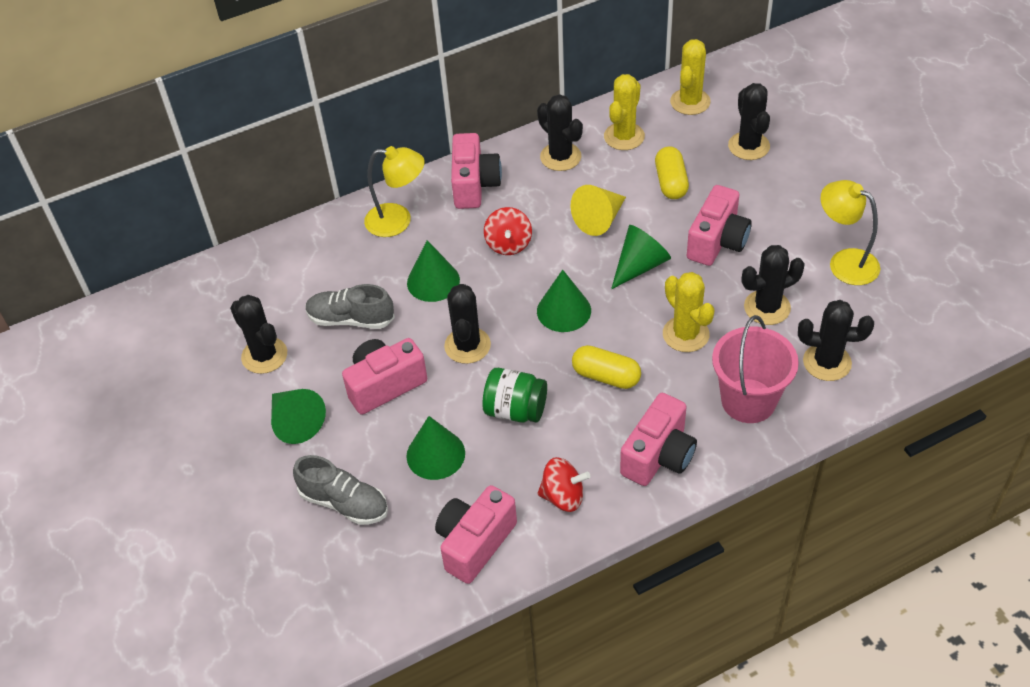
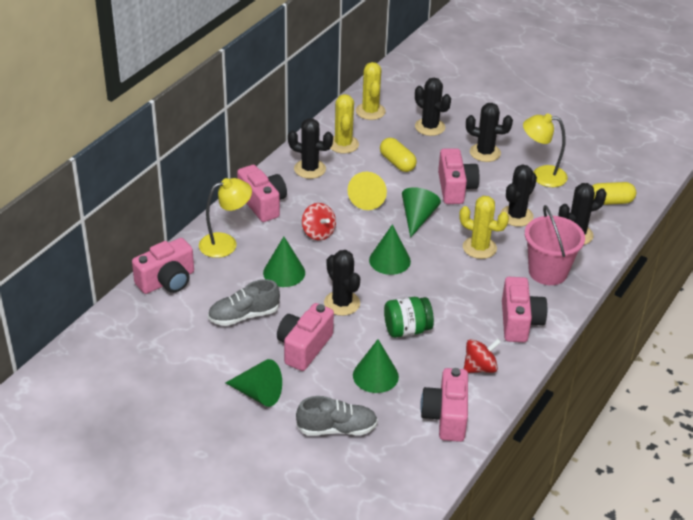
camera: 35 degrees left, 10 degrees down
black cactus [230,295,287,374] -> black cactus moved to [466,103,513,162]
yellow capsule [572,345,641,389] -> yellow capsule moved to [592,182,636,205]
none -> pink camera [132,238,194,294]

